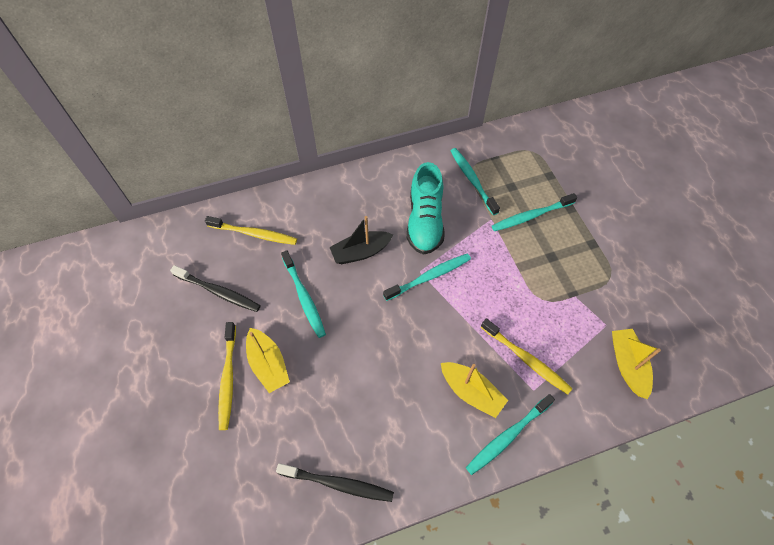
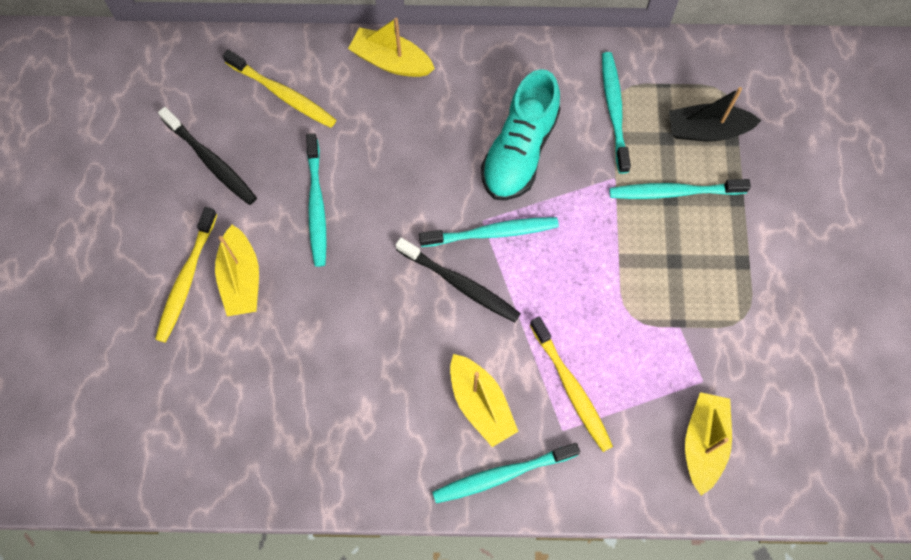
camera: 20 degrees right, 10 degrees up
black toothbrush [276,463,394,502] -> black toothbrush moved to [396,238,521,322]
black boat [329,216,393,264] -> black boat moved to [669,87,762,141]
none -> yellow boat [348,18,435,77]

